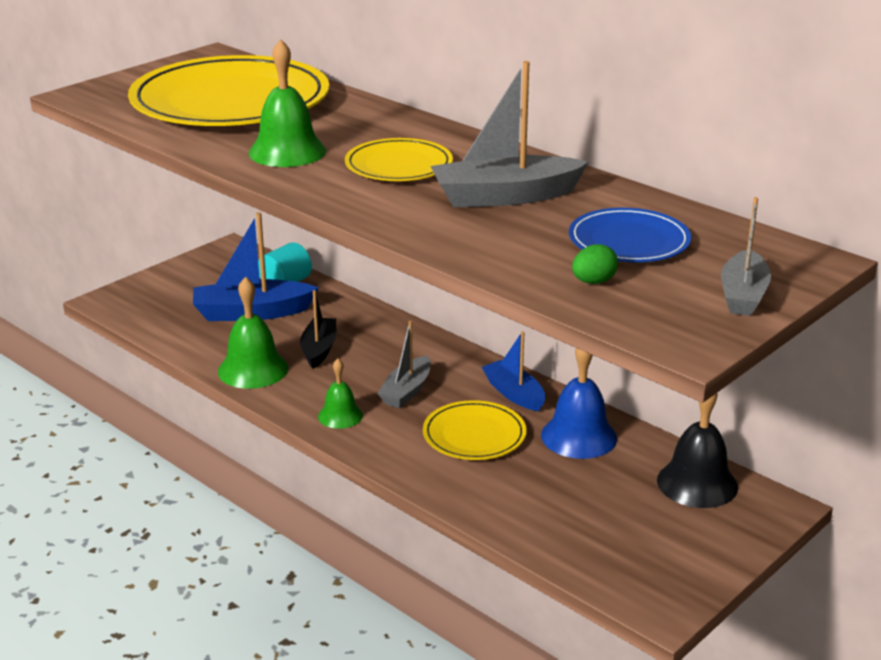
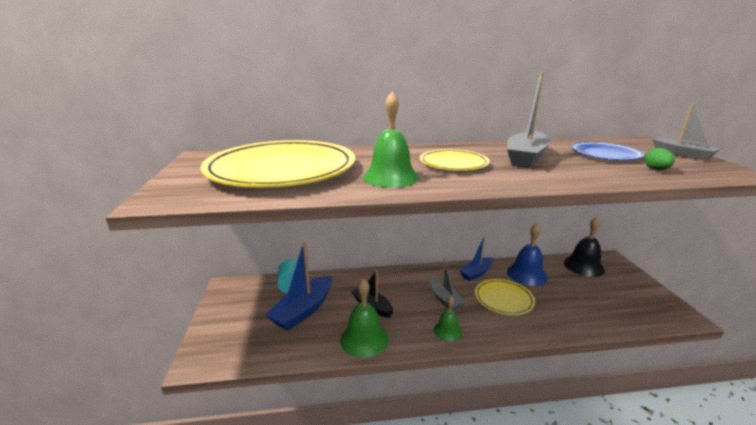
camera: 50 degrees left, 5 degrees down
blue boat [482,332,546,411] -> blue boat turned 45 degrees counterclockwise [459,236,493,281]

